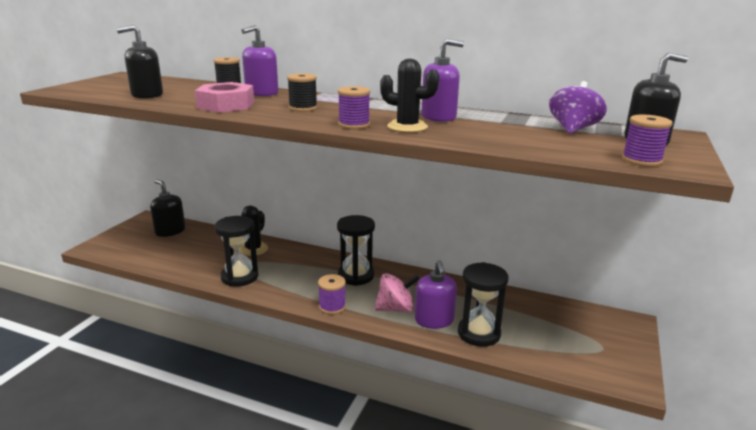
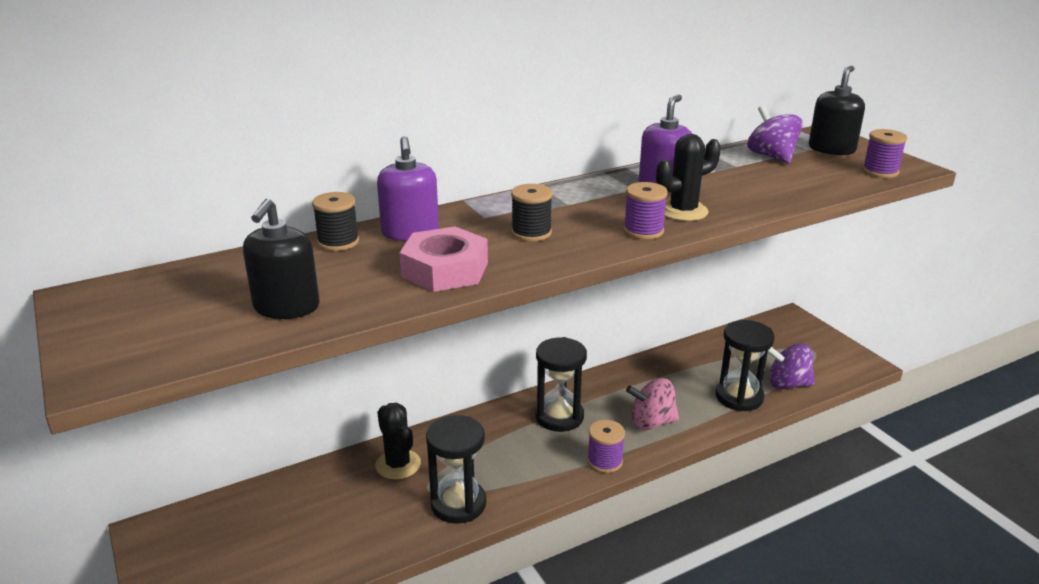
camera: 50 degrees left, 5 degrees up
black soap dispenser [150,180,185,237] -> none
pink spinning top [374,273,420,313] -> pink spinning top turned 120 degrees counterclockwise [626,378,679,430]
purple soap dispenser [415,260,457,329] -> none
none -> purple spinning top [768,343,815,389]

